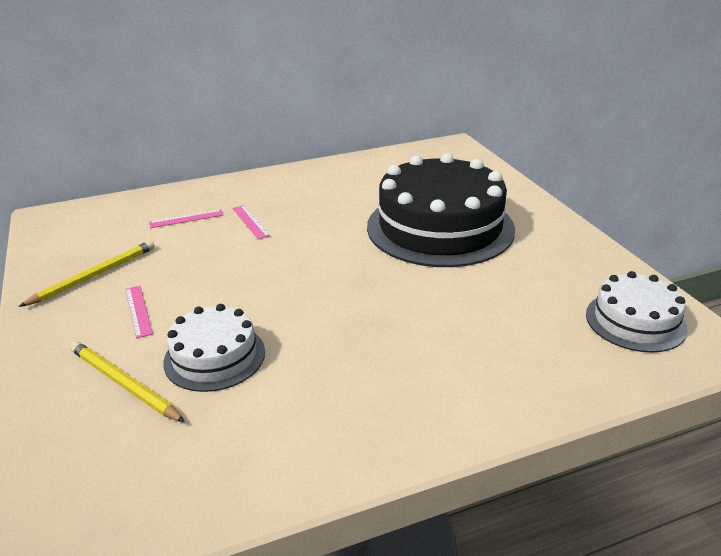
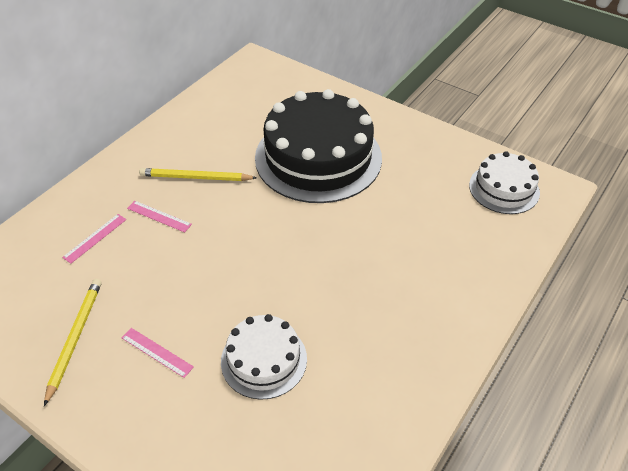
camera: 35 degrees left, 15 degrees up
yellow pencil [70,341,185,422] -> yellow pencil moved to [139,168,257,181]

